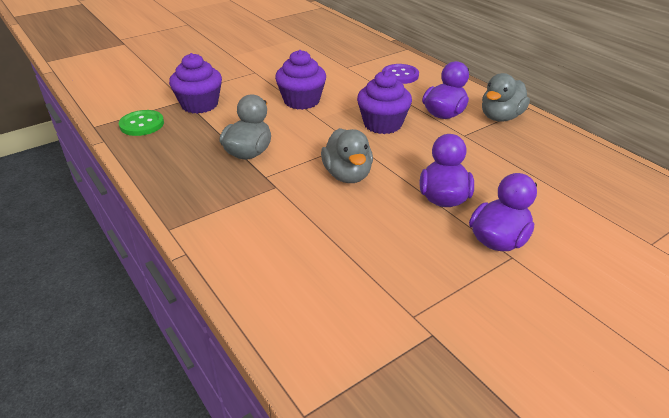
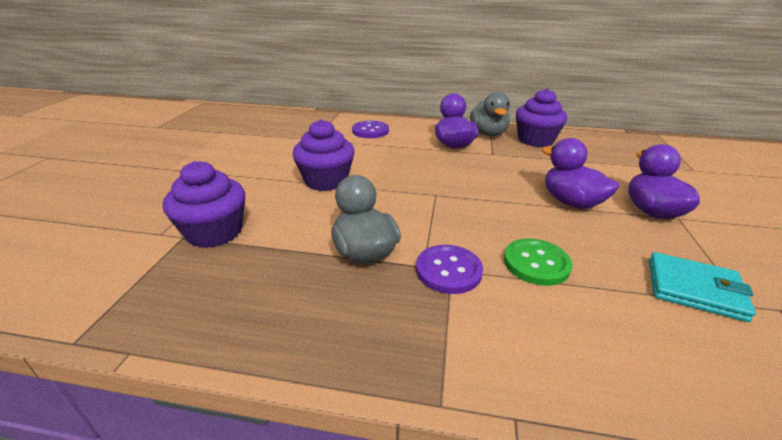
camera: 45 degrees left, 5 degrees down
green button [119,110,164,136] -> green button moved to [504,238,572,286]
grey duck [321,128,373,183] -> none
purple cupcake [357,71,412,134] -> purple cupcake moved to [516,88,567,147]
none -> purple button [416,245,483,294]
none -> turquoise wallet [649,252,756,322]

